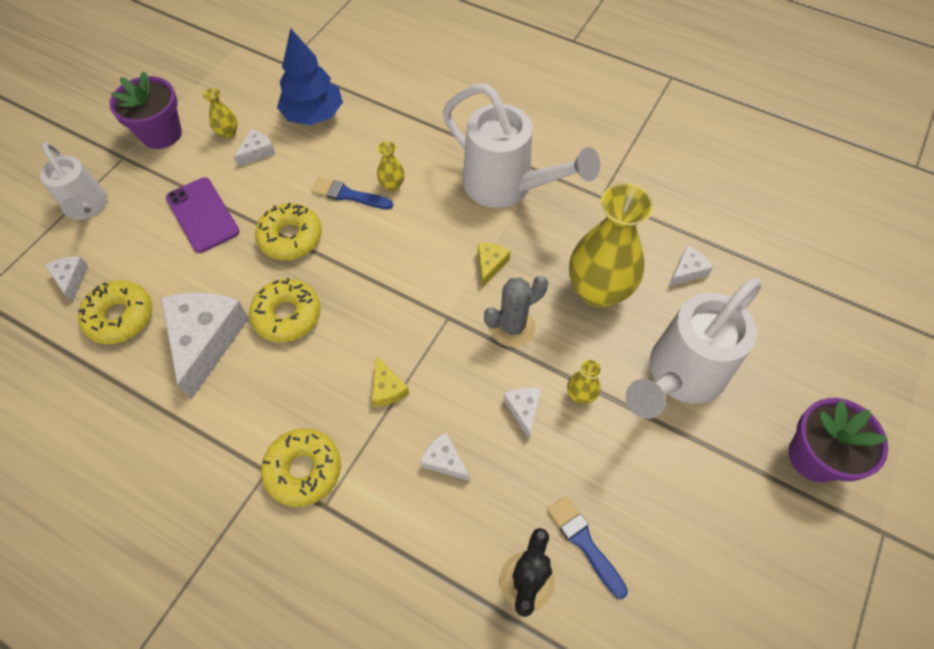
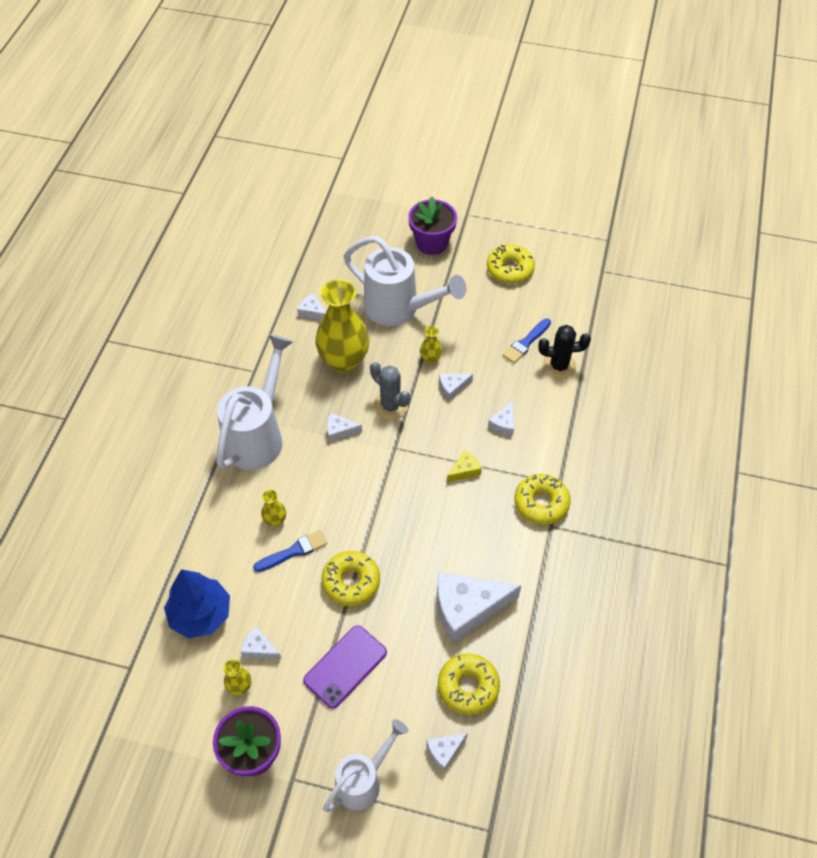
camera: 105 degrees left, 5 degrees down
yellow donut [249,278,321,342] -> yellow donut moved to [487,244,535,284]
blue brush [311,177,393,209] -> blue brush turned 120 degrees counterclockwise [253,530,327,572]
yellow cheese [478,243,510,288] -> white cheese [327,413,362,442]

